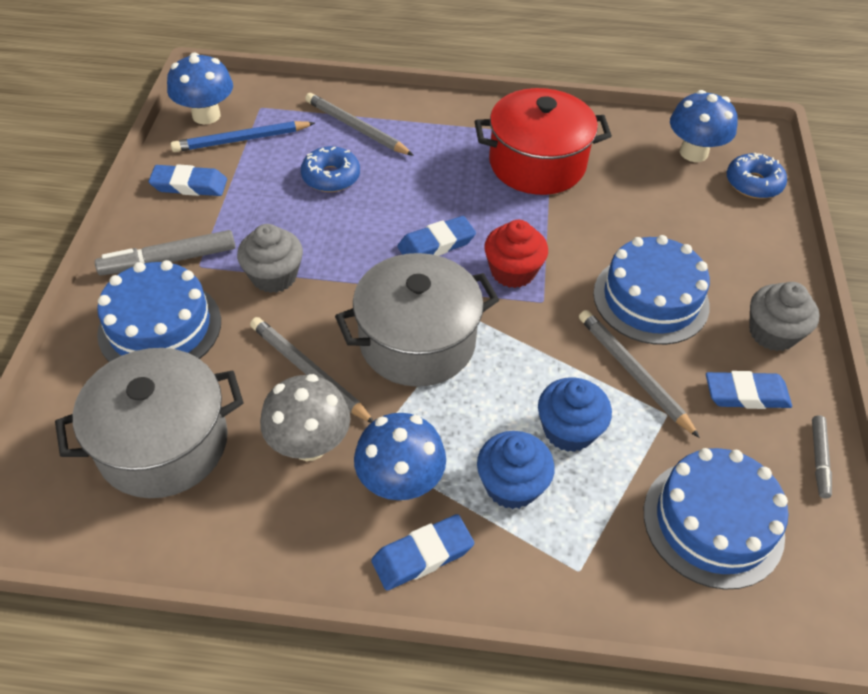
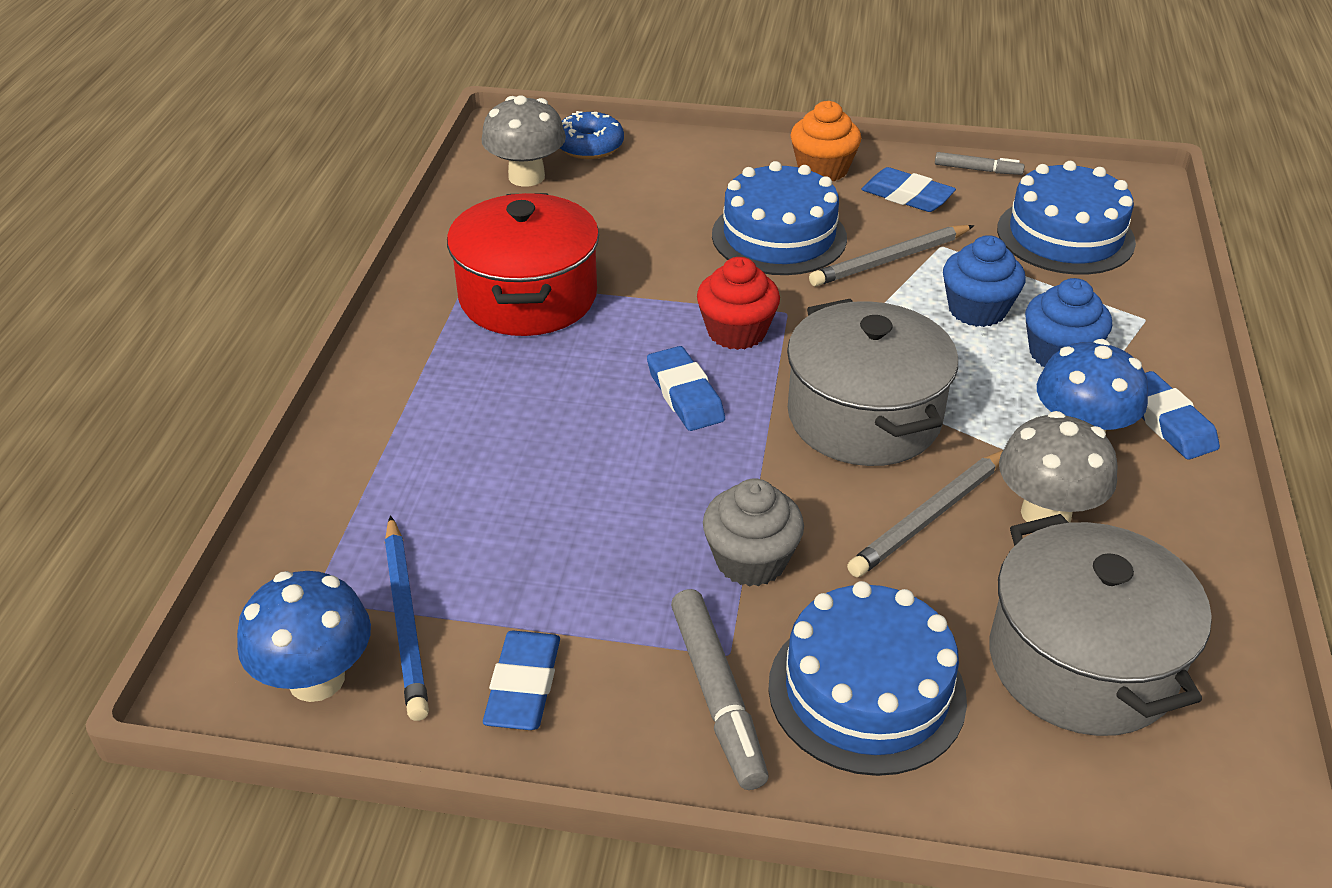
camera: 85 degrees left, 10 degrees down
blue donut [301,146,360,192] -> none
grey pencil [305,93,414,156] -> none
blue mushroom [670,90,738,162] -> grey mushroom [481,95,566,187]
blue eraser [706,371,792,409] -> blue eraser turned 60 degrees counterclockwise [861,167,956,212]
grey cupcake [749,282,820,351] -> orange cupcake [790,101,861,181]

